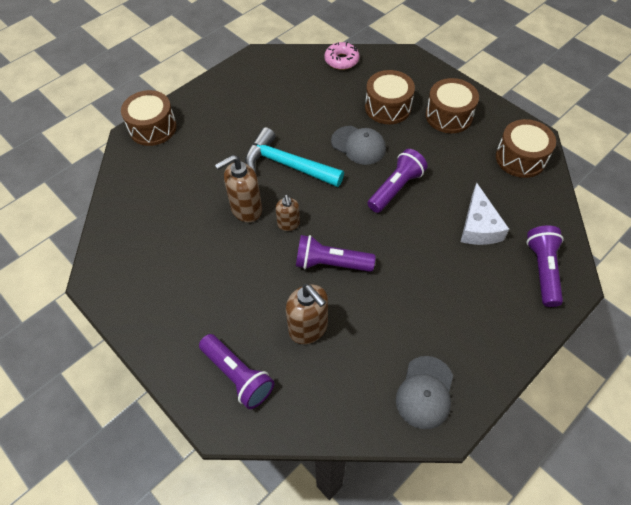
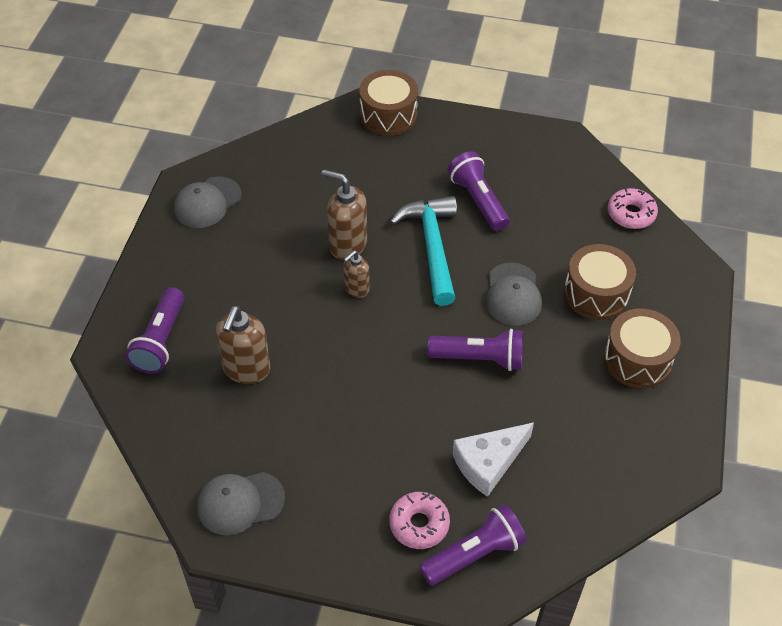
camera: 55 degrees right, 5 degrees down
purple flashlight [296,235,376,272] -> purple flashlight moved to [448,151,510,231]
brown drum [496,119,556,178] -> none
none -> grey cap [174,176,242,228]
none -> pink donut [389,492,450,549]

